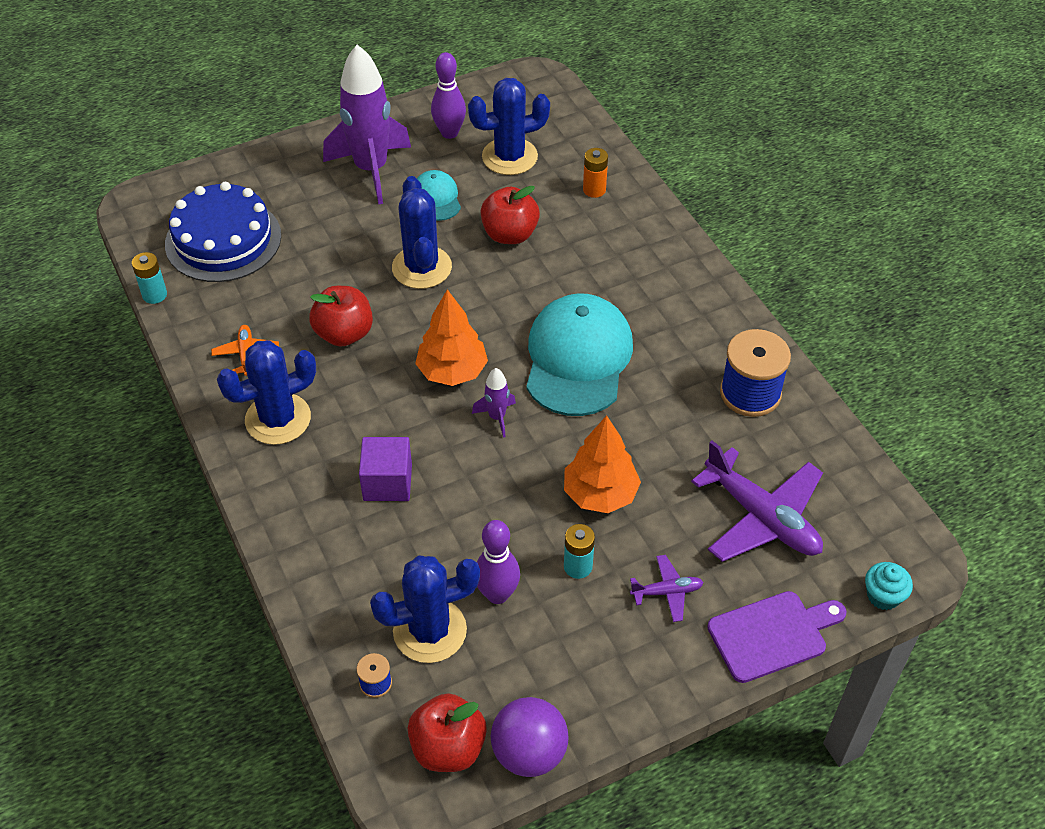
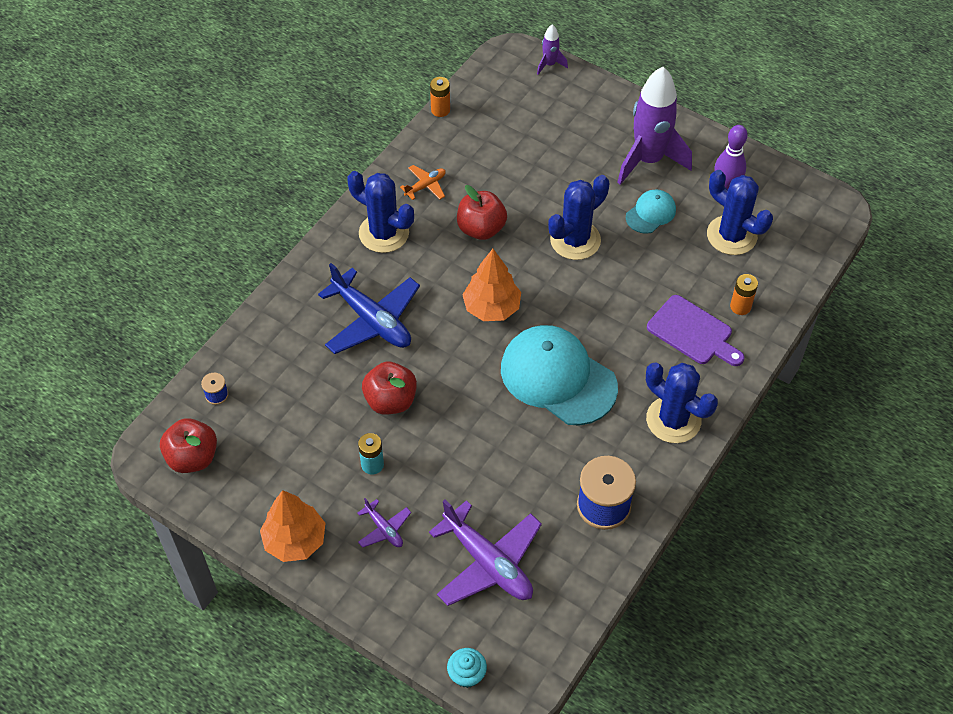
camera: 60 degrees right, 5 degrees up
turquoise battery [132,252,167,304] -> orange battery [430,77,450,117]
blue cake [165,182,281,282] -> none
purple cube [359,437,412,501] -> blue plane [318,263,420,354]
blue cactus [370,556,480,663] -> blue cactus moved to [646,362,718,443]
purple rocket [472,368,516,438] -> purple rocket moved to [537,24,568,75]
purple bowling pin [477,520,520,604] -> none
red apple [480,186,540,244] -> red apple moved to [362,361,417,414]
purple ball [491,697,569,777] -> none
turquoise cap [526,293,633,416] -> turquoise cap turned 120 degrees counterclockwise [501,325,618,425]
orange tree [564,415,641,513] -> orange tree moved to [260,490,325,562]
purple plane [691,441,823,562] -> purple plane turned 60 degrees counterclockwise [429,500,542,606]
purple cutting board [707,591,847,683] -> purple cutting board moved to [647,295,744,366]

